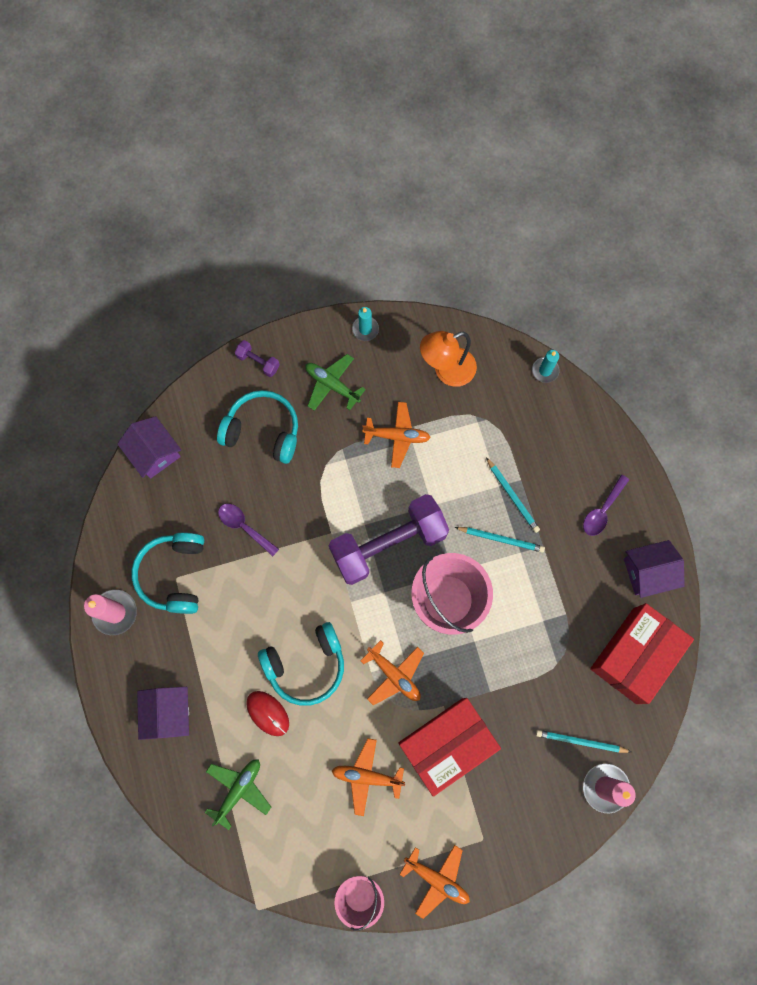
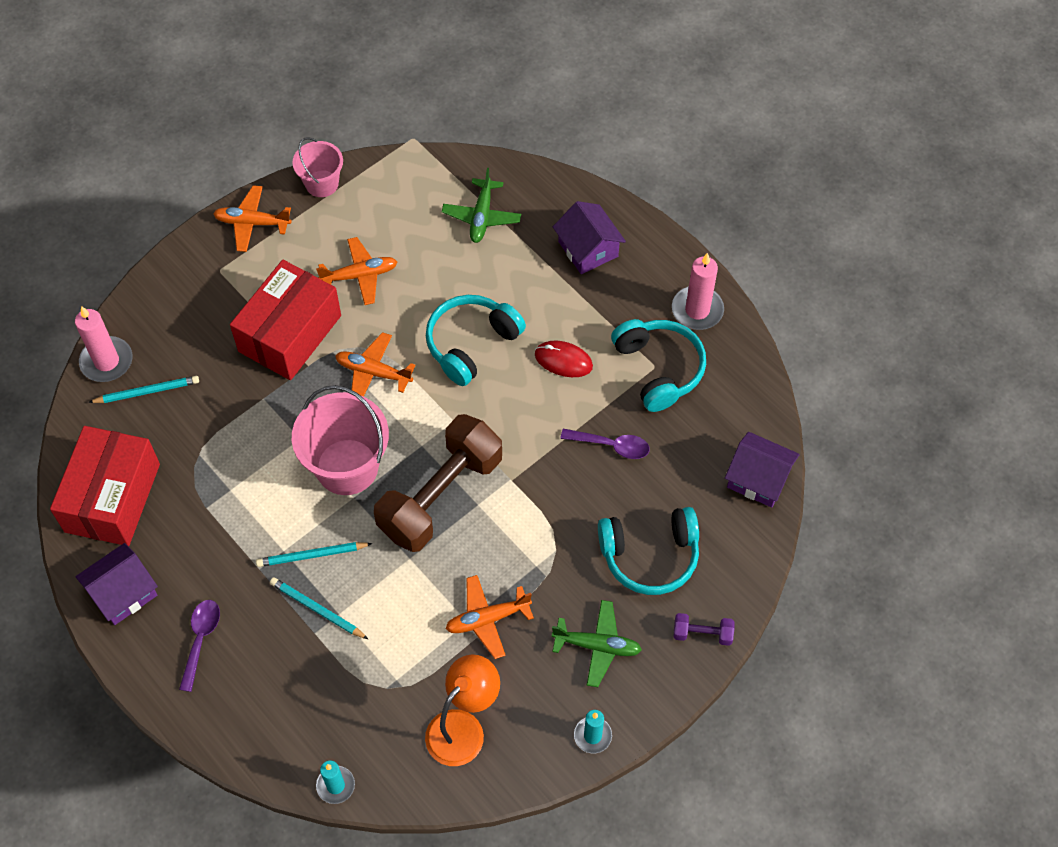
camera: 155 degrees right, 15 degrees down
red mouse [246,691,289,736] -> red mouse moved to [535,341,593,377]
purple dumbbell [329,494,449,585] -> brown dumbbell [374,414,502,552]

